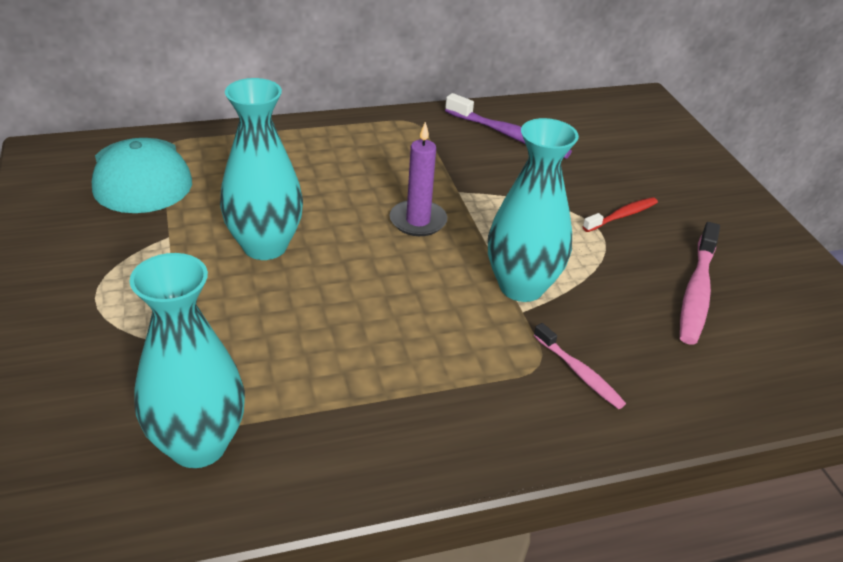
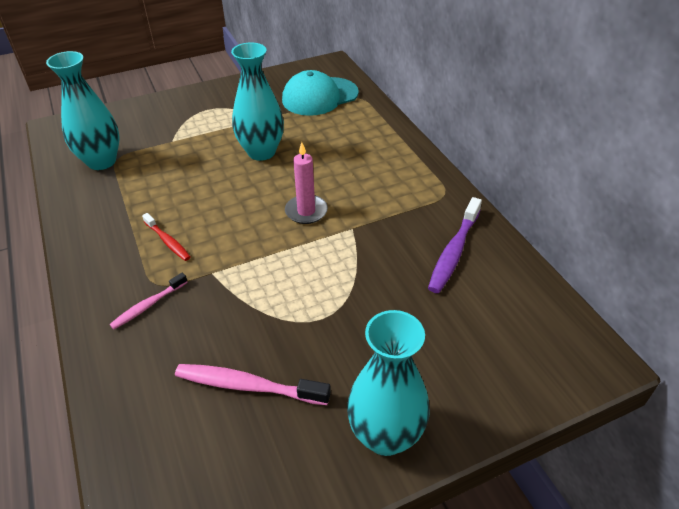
camera: 85 degrees right, 5 degrees up
purple candle [390,122,447,236] -> pink candle [285,142,328,224]
turquoise vase [488,118,579,302] -> turquoise vase moved to [347,310,430,456]
red toothbrush [583,197,658,232] -> red toothbrush moved to [142,213,190,261]

